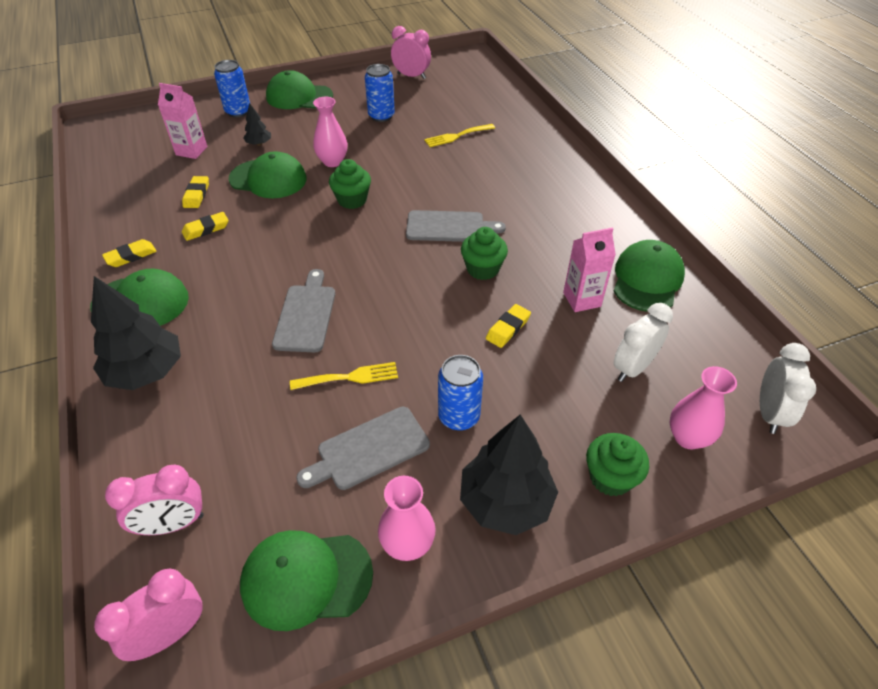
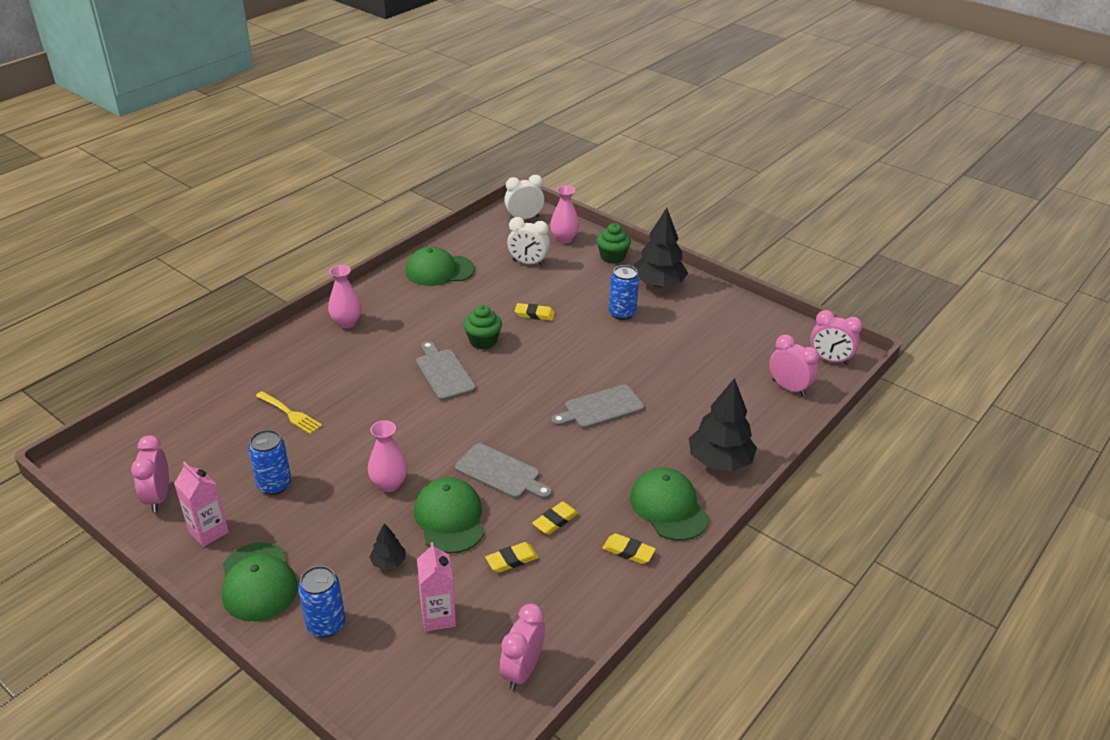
camera: 120 degrees left, 10 degrees down
yellow eraser [182,212,229,241] -> yellow eraser turned 75 degrees counterclockwise [532,502,578,535]
green cap [240,530,373,631] -> none
yellow fork [290,362,398,390] -> none
grey cutting board [296,407,430,490] -> grey cutting board moved to [455,443,552,499]
green cupcake [329,159,371,209] -> none
pink vase [378,476,436,561] -> pink vase moved to [328,265,362,328]
pink carton [563,228,616,312] -> pink carton moved to [174,461,229,547]
none -> pink clock [500,603,545,690]

